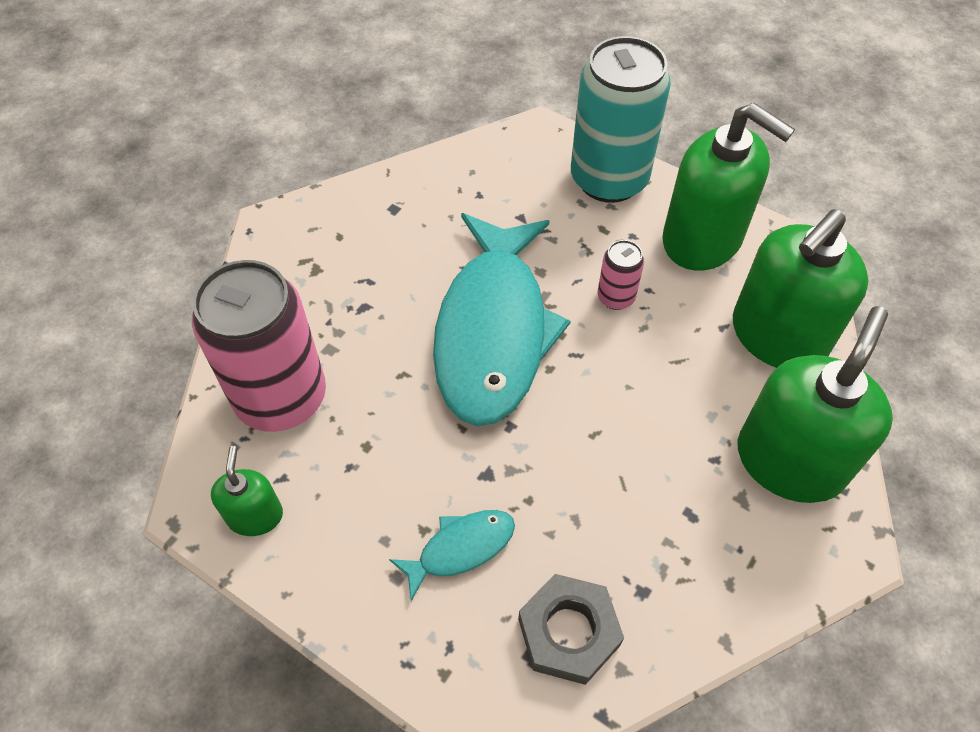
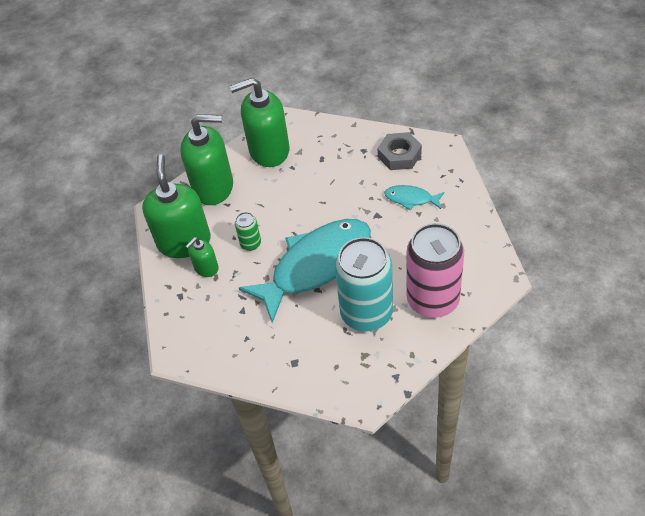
camera: 130 degrees left, 5 degrees down
green soap dispenser [211,446,283,536] -> green soap dispenser moved to [185,237,219,277]
turquoise can [571,36,671,203] -> turquoise can moved to [335,237,393,331]
pink can [598,240,644,310] -> green can [235,212,261,251]

